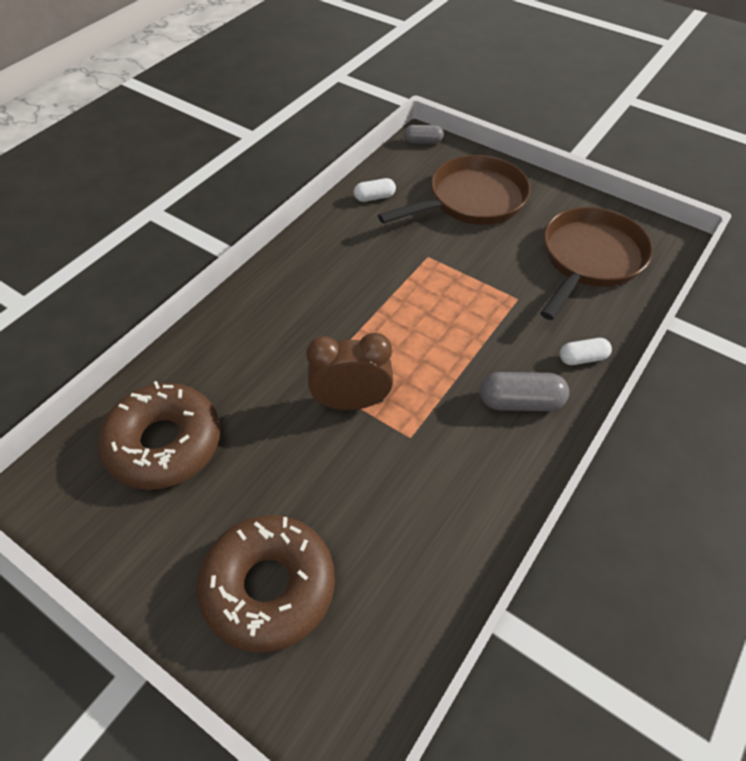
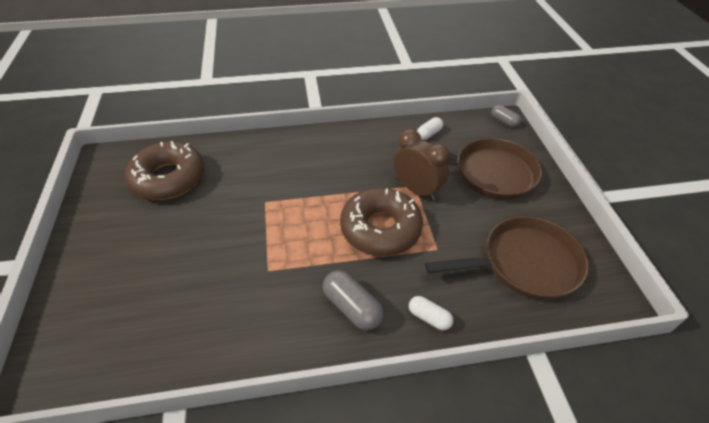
camera: 45 degrees right, 5 degrees down
brown donut [197,515,335,653] -> brown donut moved to [340,188,423,256]
brown clock [306,333,393,410] -> brown clock moved to [393,129,450,200]
white capsule [354,178,396,202] -> white capsule turned 75 degrees counterclockwise [417,117,443,140]

